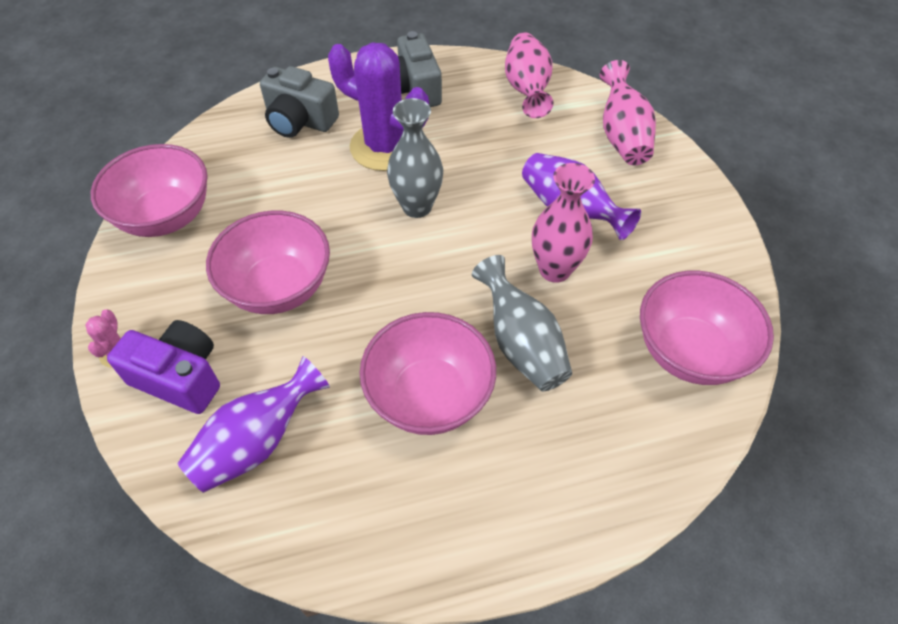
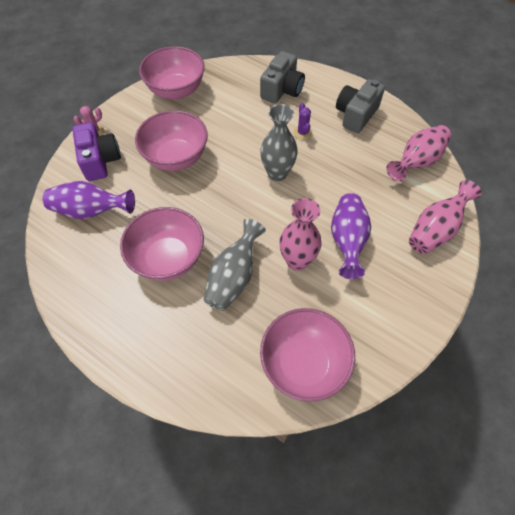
camera: 50 degrees right, 5 degrees up
grey camera [260,66,339,138] -> grey camera turned 135 degrees counterclockwise [260,51,305,103]
purple cactus [328,42,429,171] -> purple cactus [293,103,312,140], size x0.41

